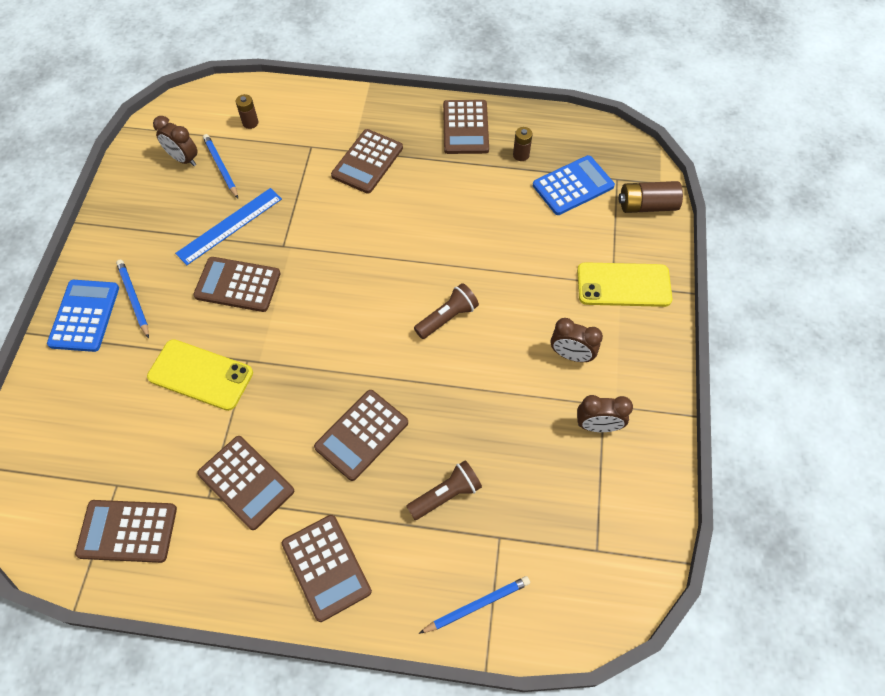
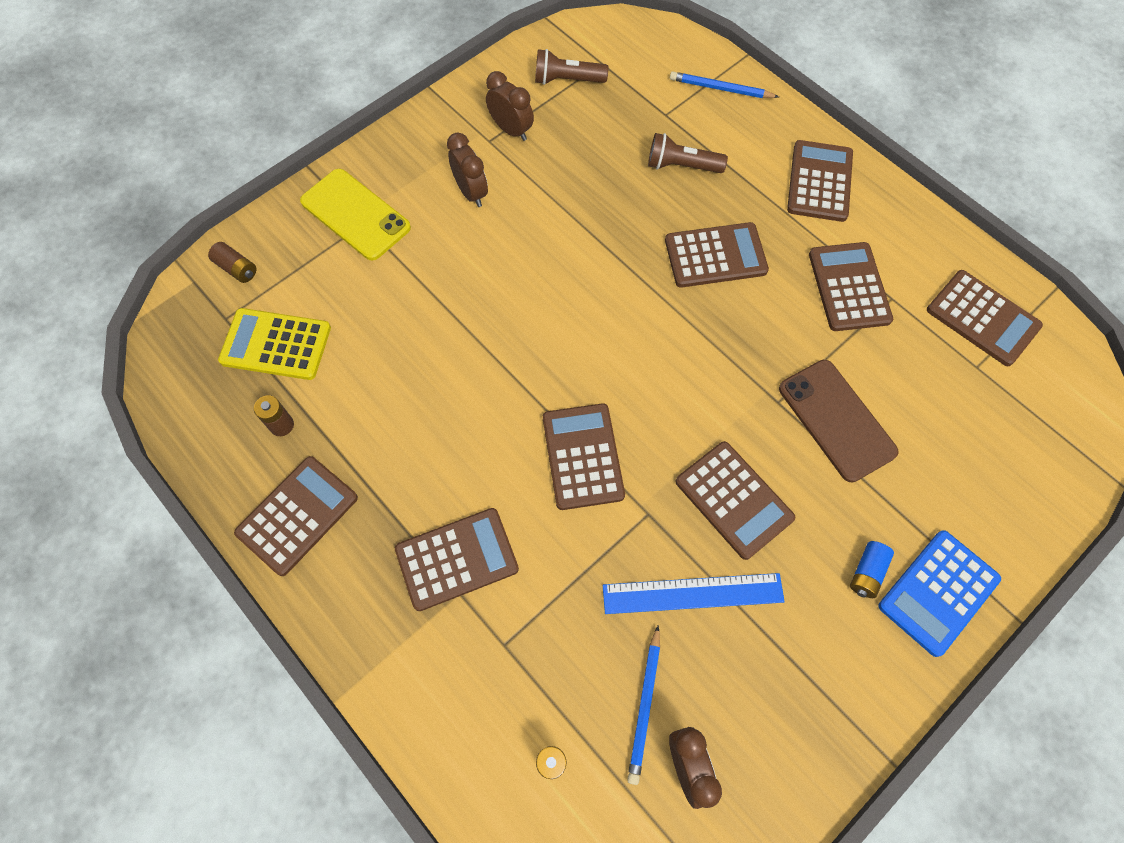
camera: 140 degrees left, 5 degrees up
blue pencil [116,260,149,339] -> blue battery [850,541,894,598]
yellow phone [147,339,253,411] -> brown phone [779,360,899,482]
brown flashlight [414,283,479,339] -> brown flashlight moved to [535,49,609,85]
blue calculator [533,155,615,215] -> yellow calculator [218,308,331,380]
brown battery [619,181,683,213] -> brown battery [208,242,256,283], size x0.60
none -> brown calculator [543,404,625,510]

